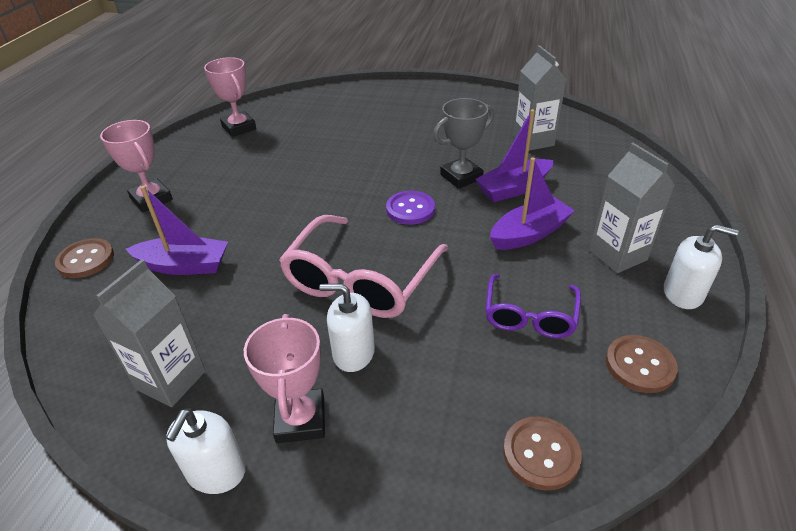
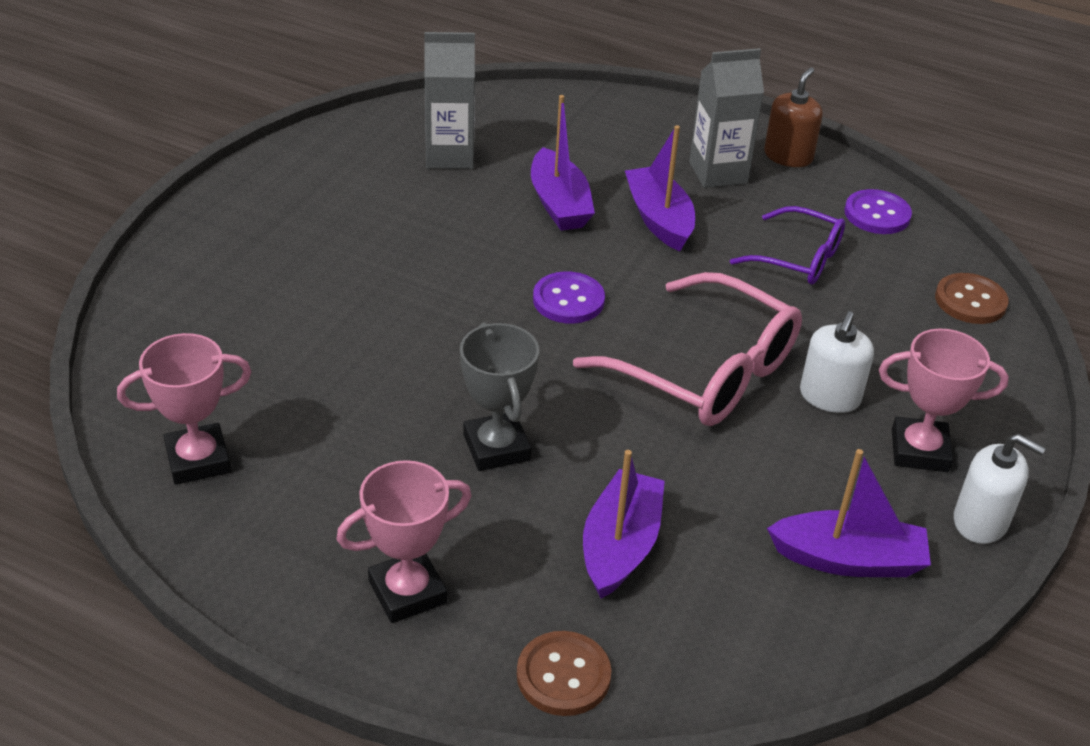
camera: 80 degrees left, 0 degrees up
grey carton [93,259,206,407] -> purple boat [767,449,931,577]
grey trophy [433,98,494,189] -> grey trophy moved to [460,322,539,471]
brown button [606,335,678,393] -> purple button [844,189,912,234]
white soap dispenser [664,225,739,309] -> brown soap dispenser [764,67,823,167]

